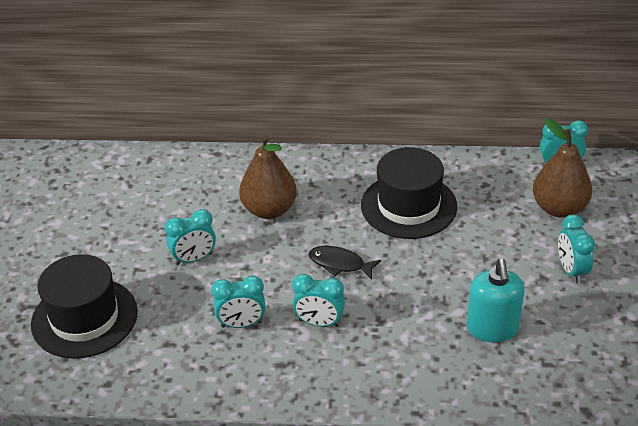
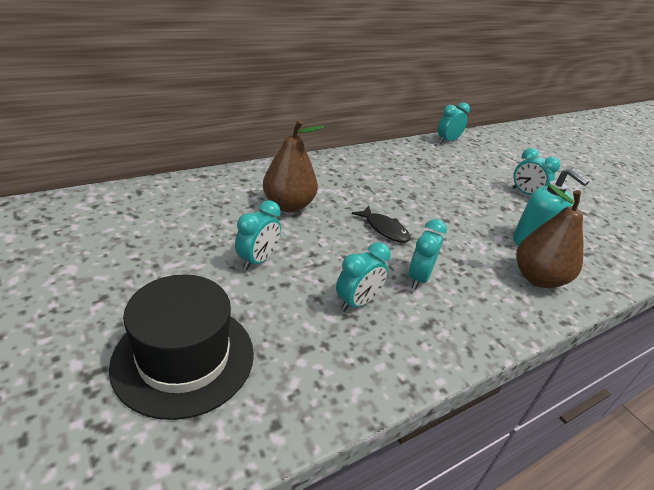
camera: 40 degrees left, 5 degrees down
turquoise clock [292,274,345,327] -> turquoise clock turned 135 degrees clockwise [408,219,447,289]
black fish [309,246,381,279] -> black fish turned 120 degrees counterclockwise [352,206,411,243]
black hat [361,147,457,239] -> none
brown pear [533,118,592,218] -> brown pear moved to [516,184,583,288]

